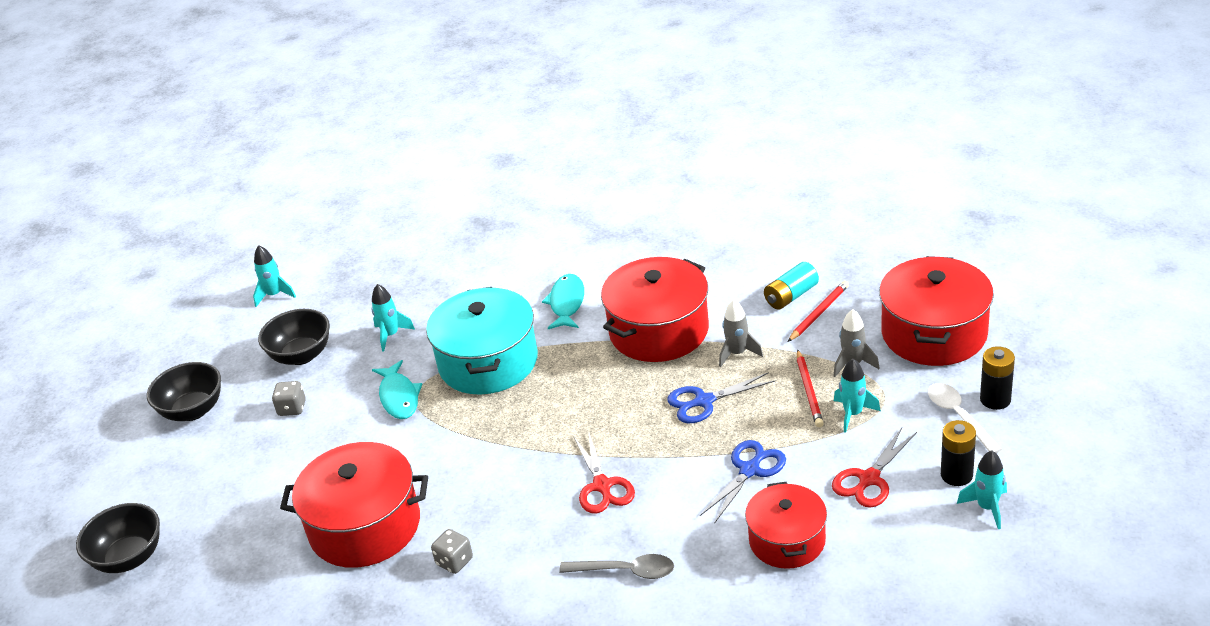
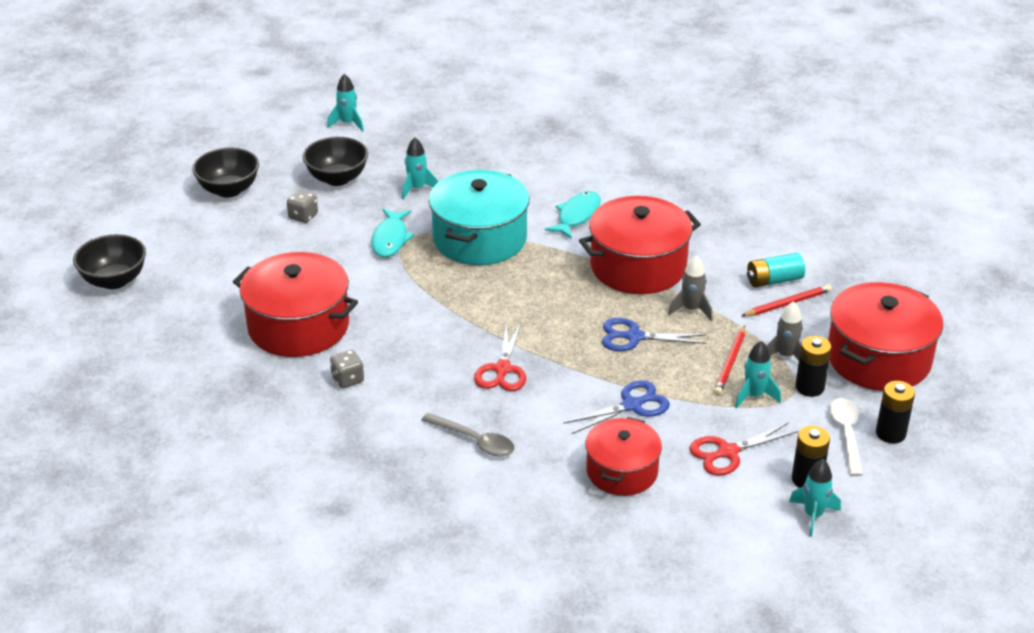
camera: 20 degrees right, 0 degrees up
none -> black battery [795,336,831,397]

